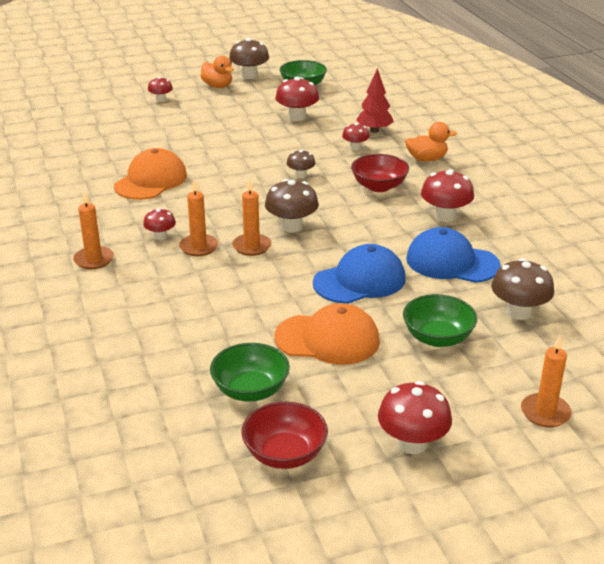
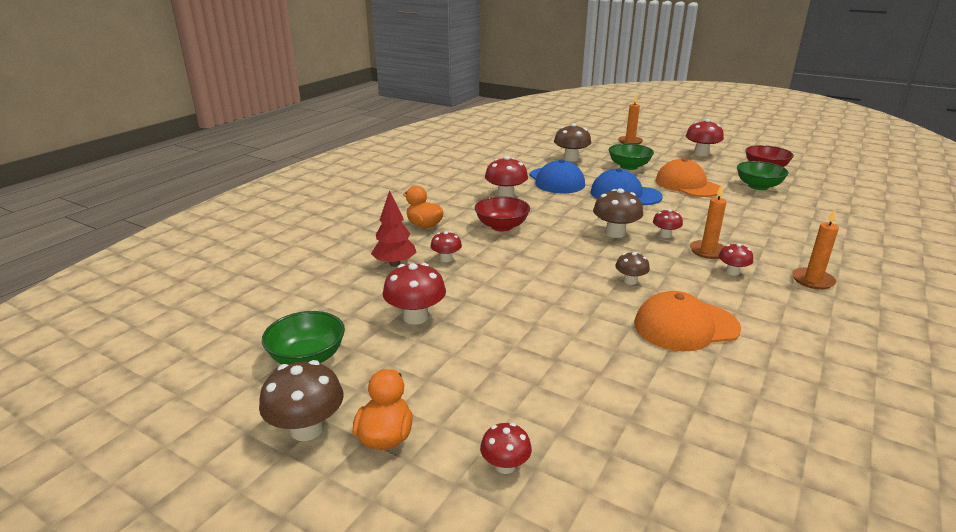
camera: 130 degrees left, 5 degrees down
orange candle [232,179,271,256] -> red mushroom [653,209,683,238]
brown mushroom [287,149,315,178] -> brown mushroom moved to [615,252,650,285]

